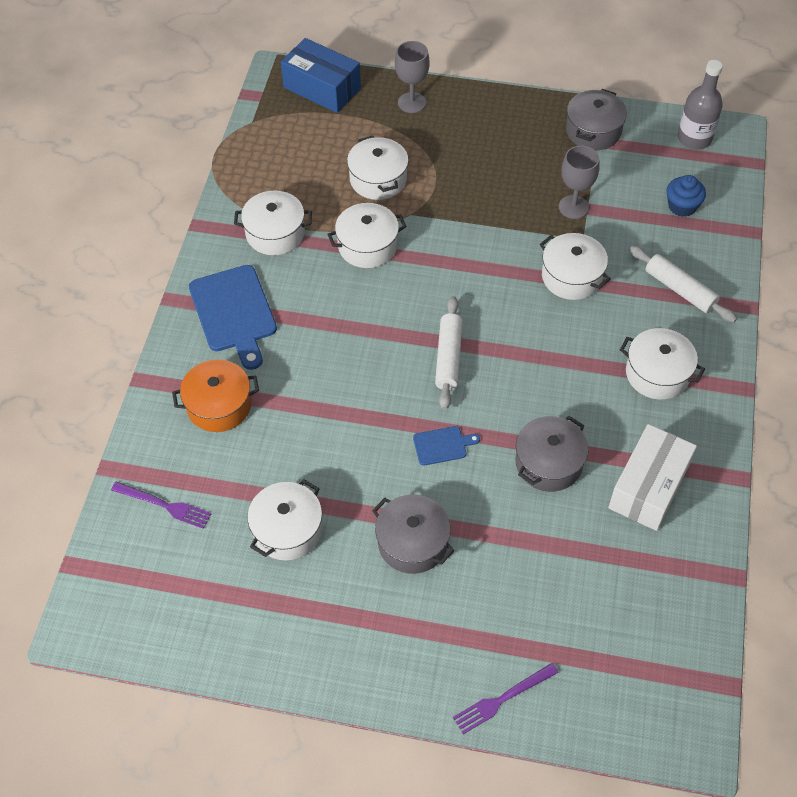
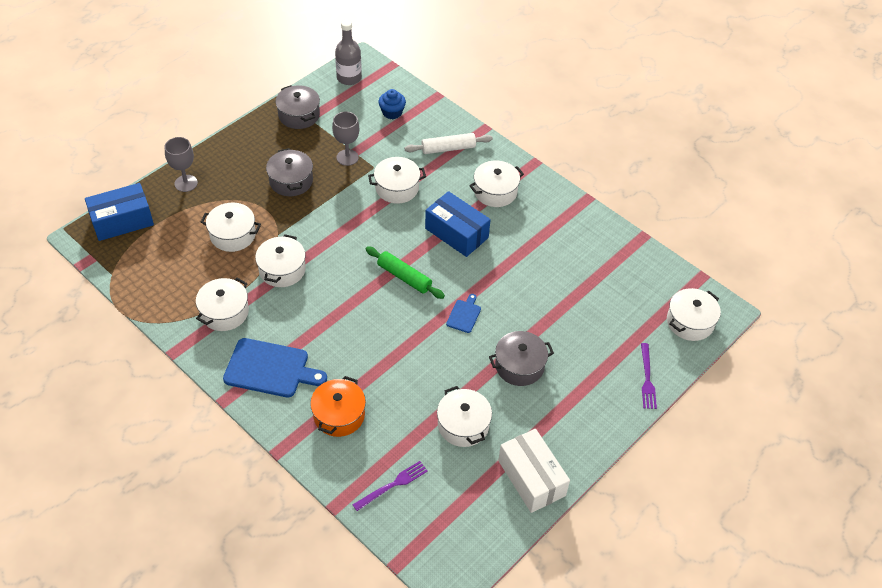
camera: 60 degrees left, 5 degrees down
white rolling pin [435,296,463,410] -> green rolling pin [366,246,445,299]
grey pot [516,416,588,492] -> grey pot moved to [266,148,313,196]
white box [608,424,697,531] -> white box moved to [498,429,570,513]
none -> blue box [425,191,491,257]
none -> white pot [667,288,721,341]

